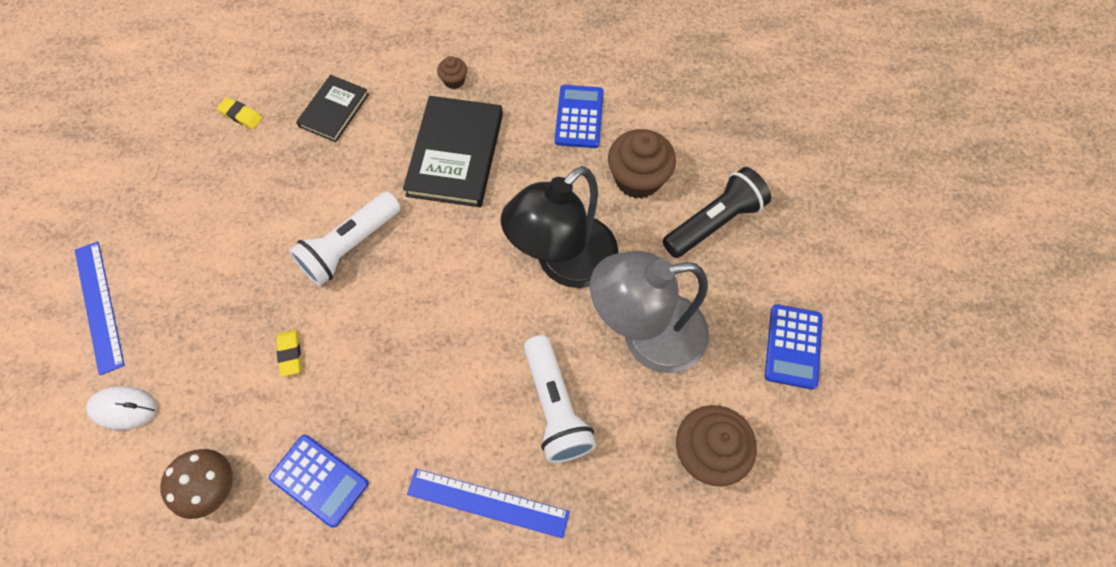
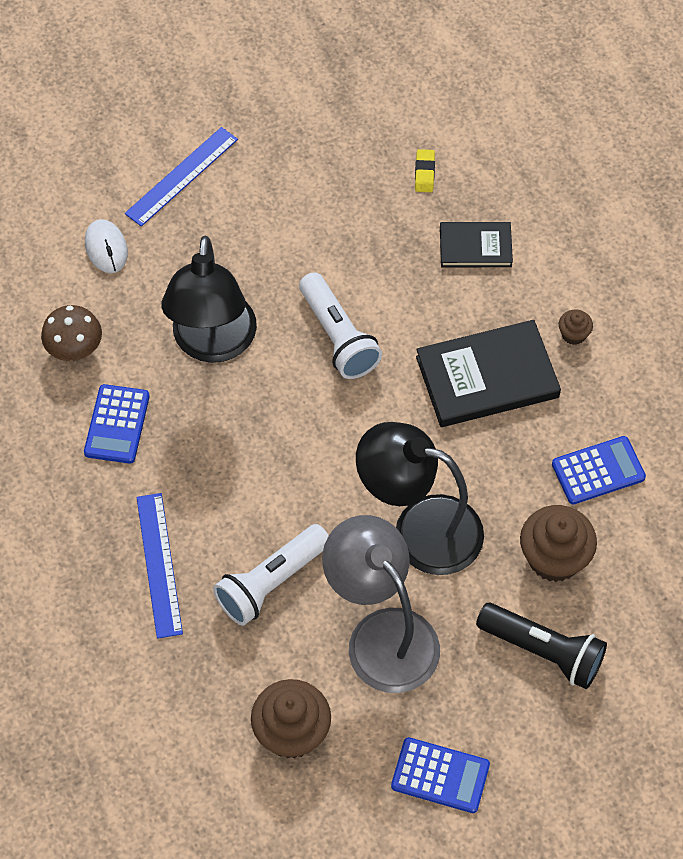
camera: 65 degrees right, 5 degrees down
yellow eraser [277,330,301,377] -> black lamp [162,236,257,363]
white flashlight [289,192,401,286] -> white flashlight turned 135 degrees counterclockwise [299,272,382,379]
blue calculator [765,304,822,389] -> blue calculator turned 150 degrees counterclockwise [391,737,490,813]

